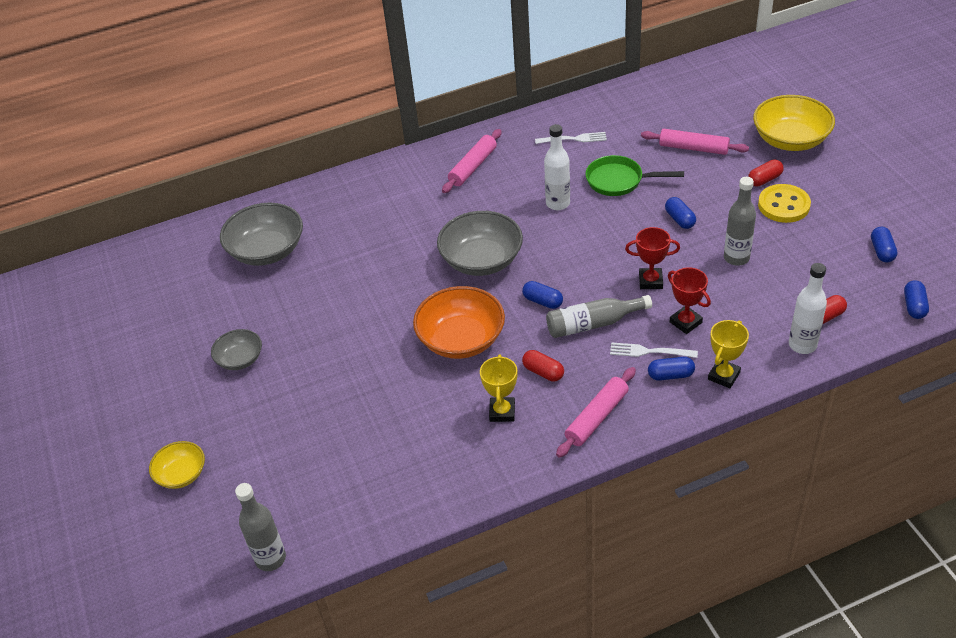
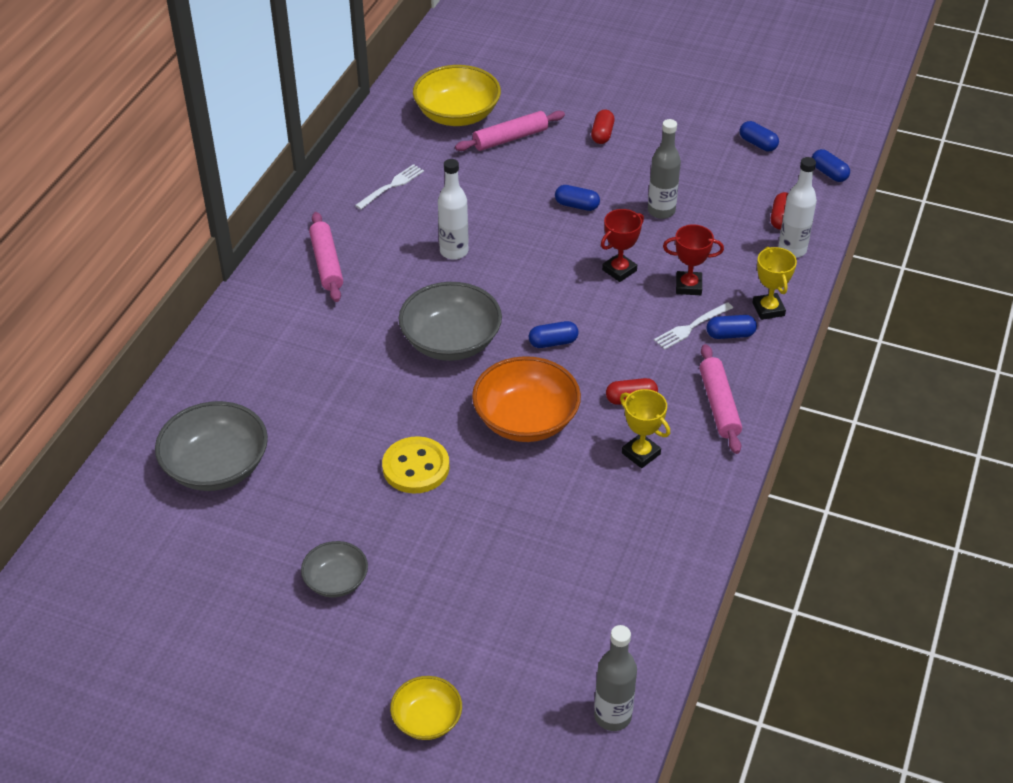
camera: 50 degrees left, 0 degrees up
grey bottle [546,295,652,338] -> none
green pan [586,155,684,196] -> none
blue capsule [648,357,695,381] -> blue capsule turned 45 degrees clockwise [707,315,757,339]
yellow bowl [753,95,835,151] -> yellow bowl moved to [413,65,501,126]
yellow button [758,184,811,223] -> yellow button moved to [382,436,450,494]

